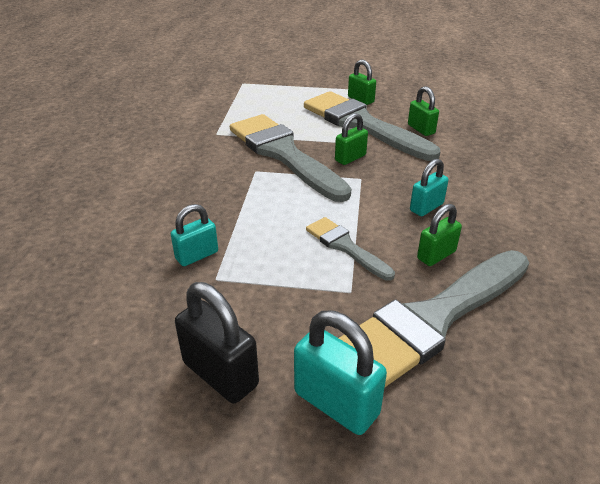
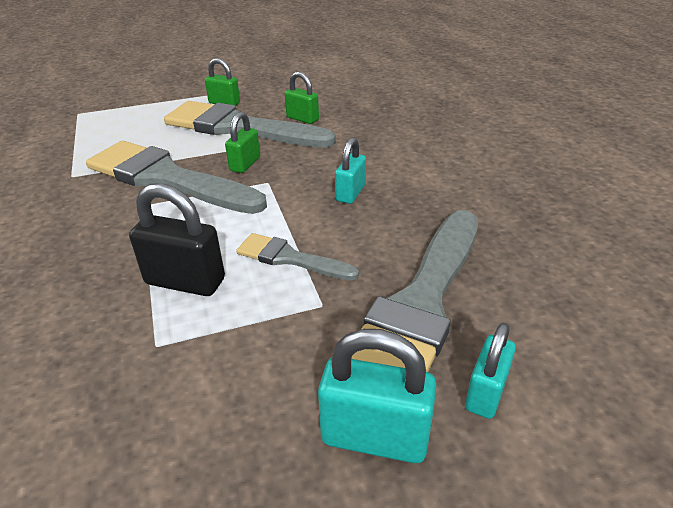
camera: 25 degrees left, 0 degrees up
turquoise padlock [171,204,218,266] -> turquoise padlock moved to [465,323,516,419]
black padlock [175,282,259,404] -> black padlock moved to [129,183,225,296]
green padlock [417,204,462,266] -> none

